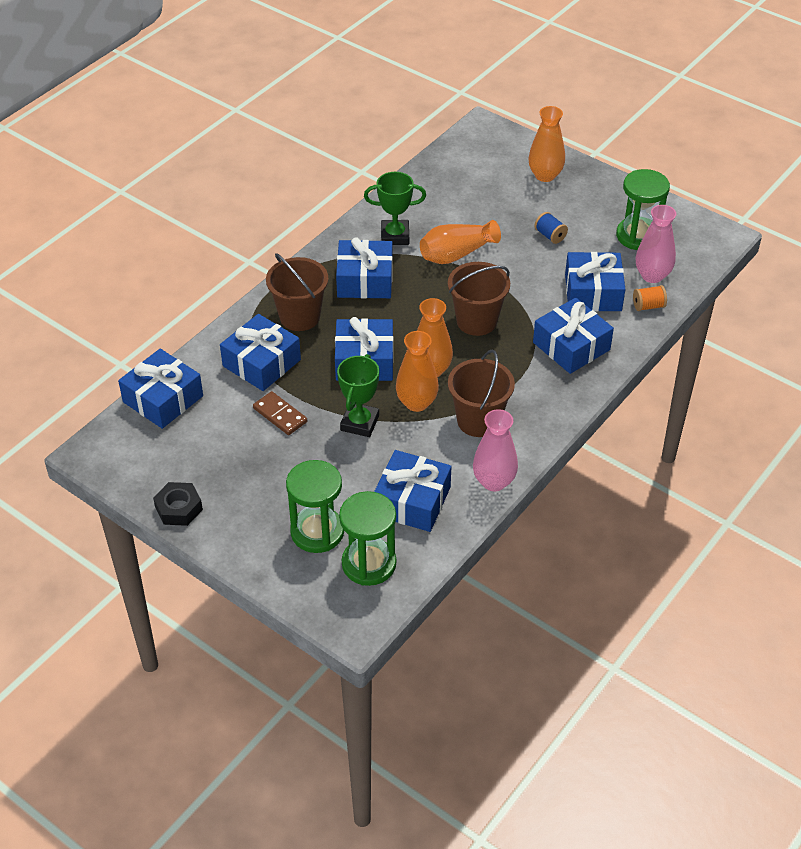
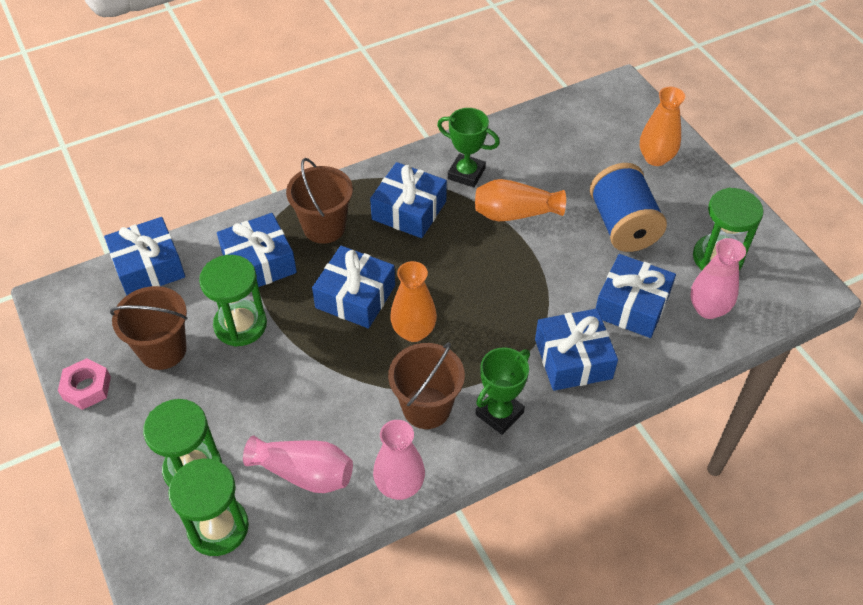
camera: 25 degrees right, 5 degrees up
black nut [153,482,203,526] -> pink nut [58,358,111,410]
brown domino [253,391,307,435] -> green hourglass [199,255,267,347]
green trophy [337,354,379,437] -> green trophy moved to [476,347,530,435]
blue gift [374,450,451,532] -> pink vase [243,435,353,493]
orange vase [396,331,439,412] -> none
brown bucket [448,262,510,336] -> brown bucket moved to [110,286,187,370]
blue spool [534,212,568,244] -> blue spool [590,163,667,252], size x2.36
orange spool [633,285,667,311] -> none

